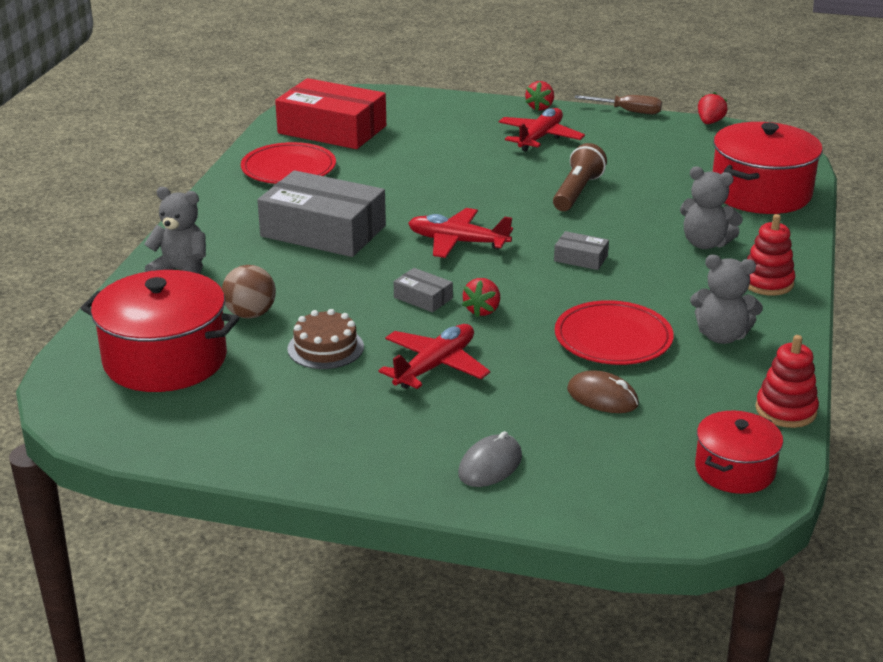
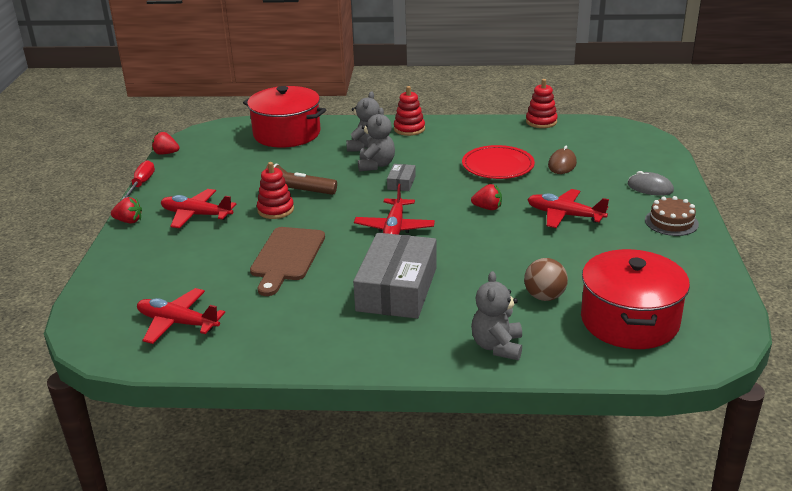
camera: 100 degrees left, 0 degrees up
red plate [241,142,336,184] -> none
red box [275,78,386,149] -> red plane [137,288,225,344]
brown cake [287,309,364,369] -> brown cake moved to [645,196,699,236]
grey box [394,268,453,312] -> none
brown screwdriver [575,95,662,114] -> red screwdriver [122,160,155,200]
grey teddy bear [690,255,763,344] -> grey teddy bear moved to [358,108,395,172]
red pot [695,411,783,494] -> none
none -> brown cutting board [250,227,325,296]
none -> red stacking toy [257,162,294,219]

